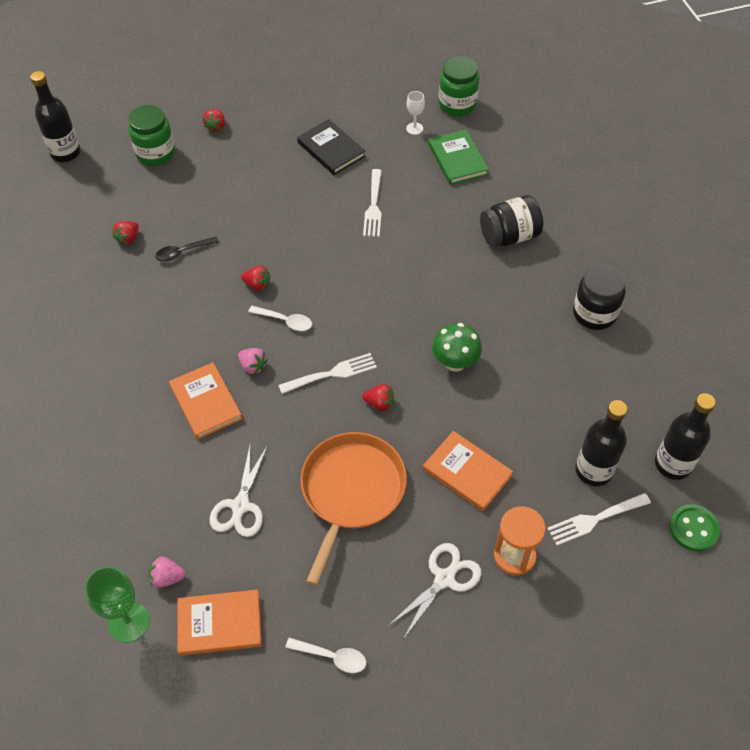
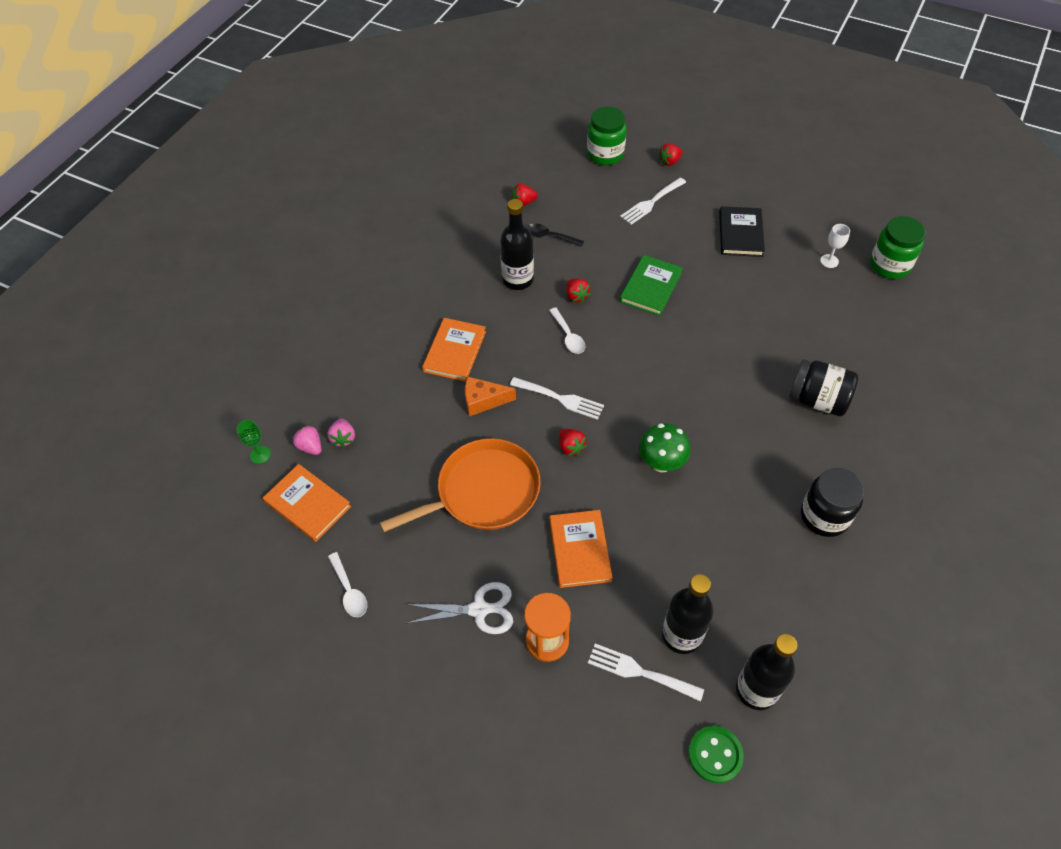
camera: 45 degrees right, 0 degrees up
black bottle [30,71,81,162] -> black bottle moved to [500,199,534,290]
green goblet [84,566,150,643] -> green goblet [237,420,271,464], size x0.57
white scissors [209,445,268,537] -> none
pink strawberry [238,348,268,375] -> pink strawberry moved to [327,418,355,448]
white fork [363,169,382,237] -> white fork moved to [620,178,686,225]
green book [428,130,489,185] -> green book moved to [620,255,683,316]
none -> orange cheese [465,377,516,416]

